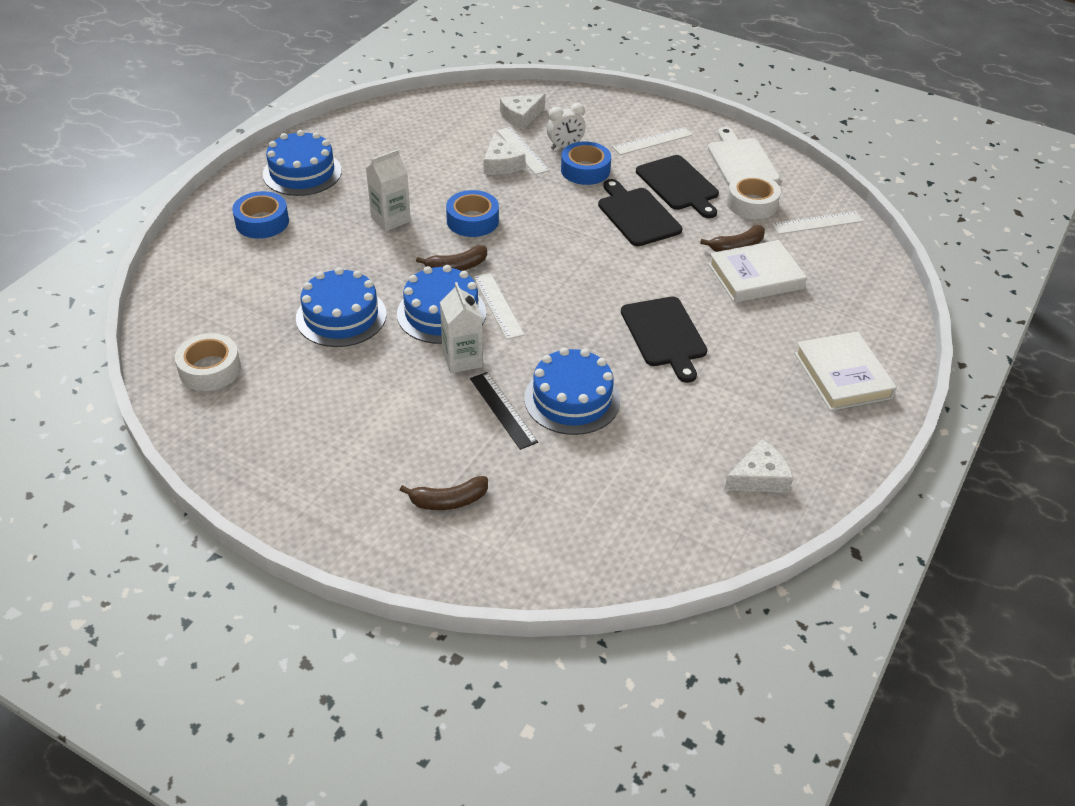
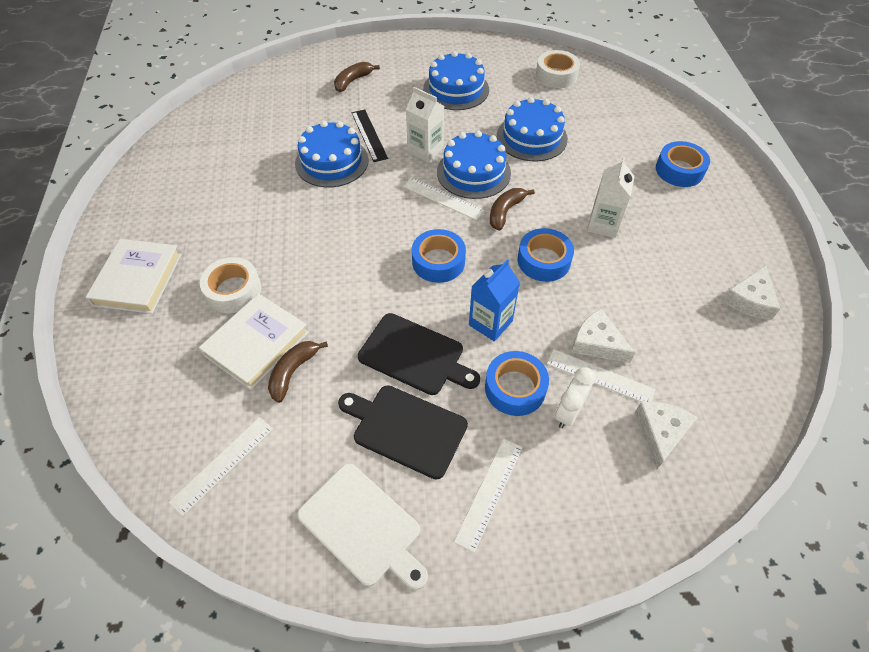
camera: 145 degrees right, 10 degrees up
blue cake [263,130,342,196] -> blue cake moved to [423,51,489,110]
black ruler [470,372,538,450] -> black ruler turned 45 degrees clockwise [352,110,388,162]
black cutting board [621,297,707,383] -> none
white cheese [724,439,793,493] -> white cheese moved to [723,265,780,320]
white tape [727,174,781,219] -> white tape moved to [200,257,261,313]
white book [795,331,897,411] -> white book turned 60 degrees clockwise [86,239,182,314]
none -> blue tape [412,229,466,283]
none -> blue carton [469,260,520,342]

